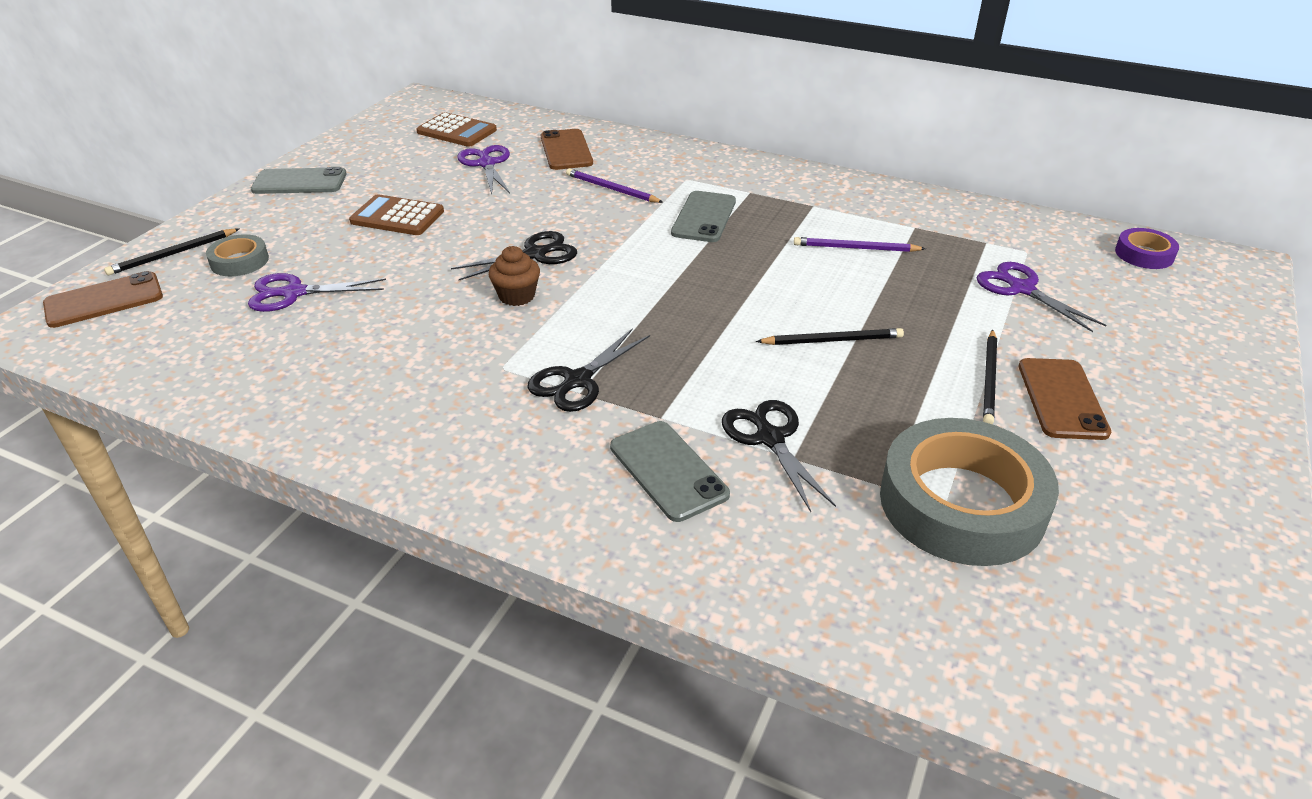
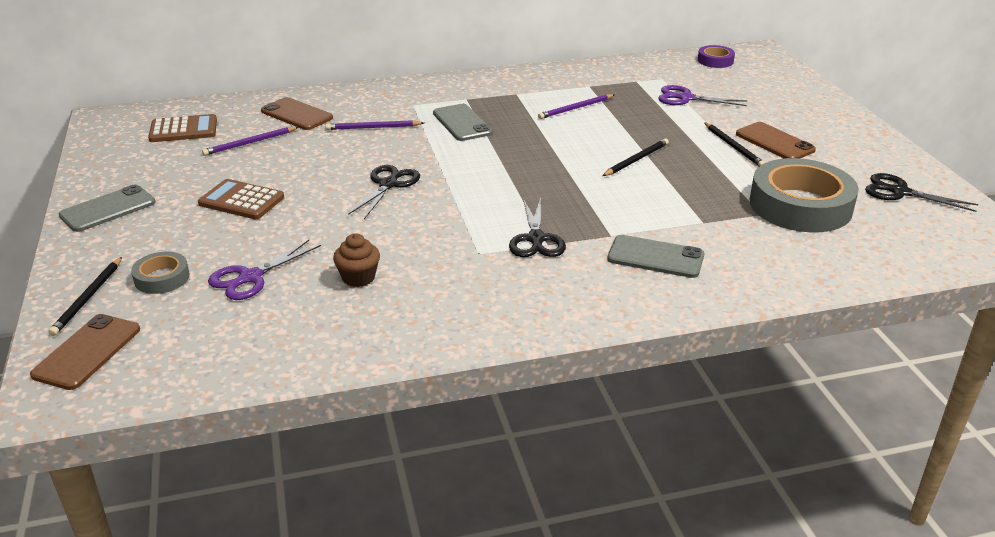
camera: 40 degrees left, 5 degrees down
brown calculator [349,194,444,235] -> brown calculator turned 45 degrees clockwise [198,179,284,219]
purple scissors [457,145,510,194] -> purple pencil [202,127,299,156]
brown cupcake [488,246,540,306] -> brown cupcake moved to [333,233,380,287]
black scissors [722,400,836,512] -> black scissors moved to [865,173,978,212]

